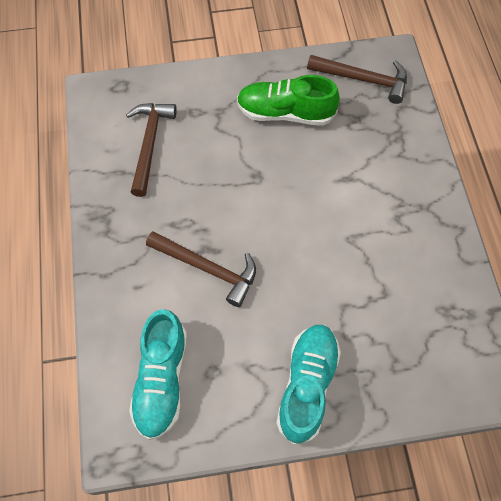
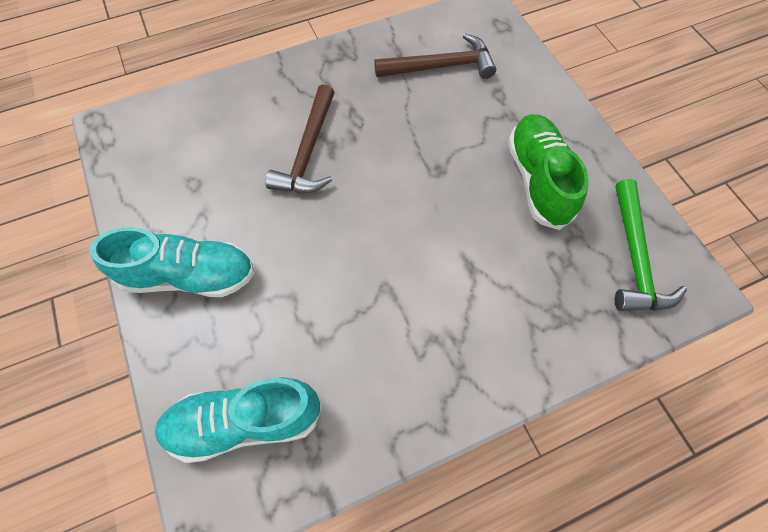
camera: 75 degrees right, 0 degrees up
turquoise shoe [129,309,187,440] -> turquoise shoe moved to [154,377,323,463]
brown hammer [307,55,407,104] -> green hammer [615,179,687,311]

